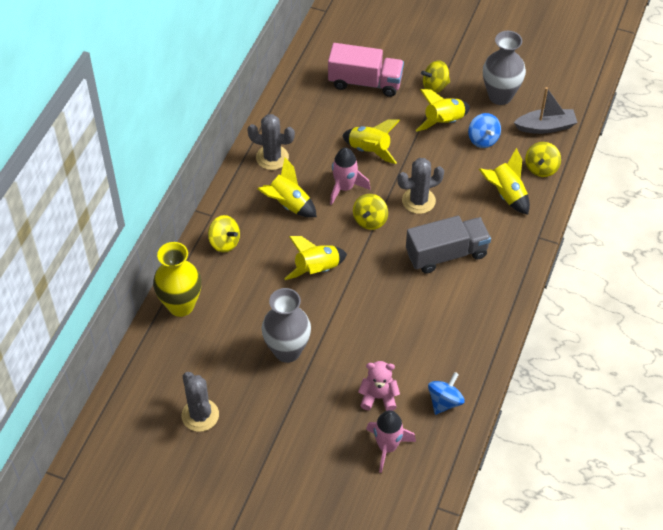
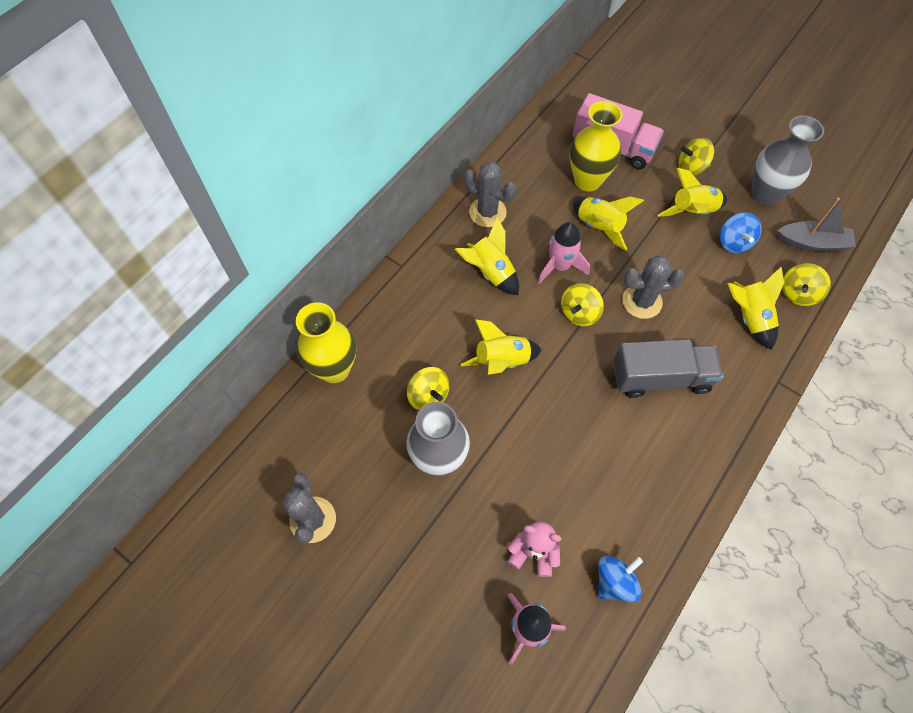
camera: 15 degrees right, 10 degrees up
yellow spinning top [208,215,240,253] -> yellow spinning top moved to [407,367,449,410]
none -> yellow vase [570,101,622,192]

